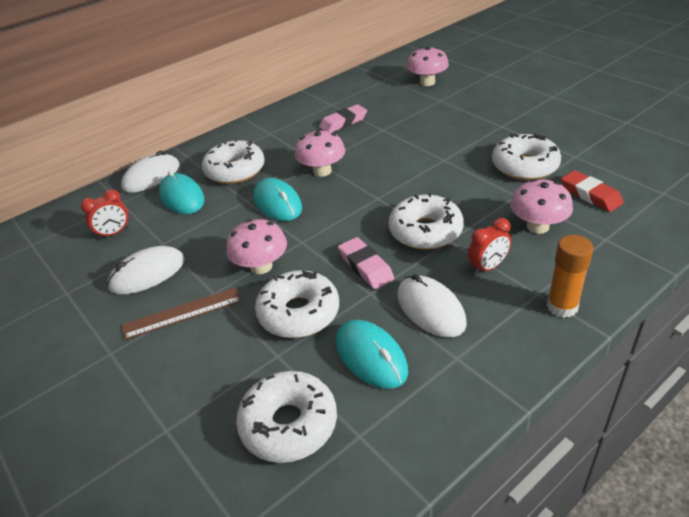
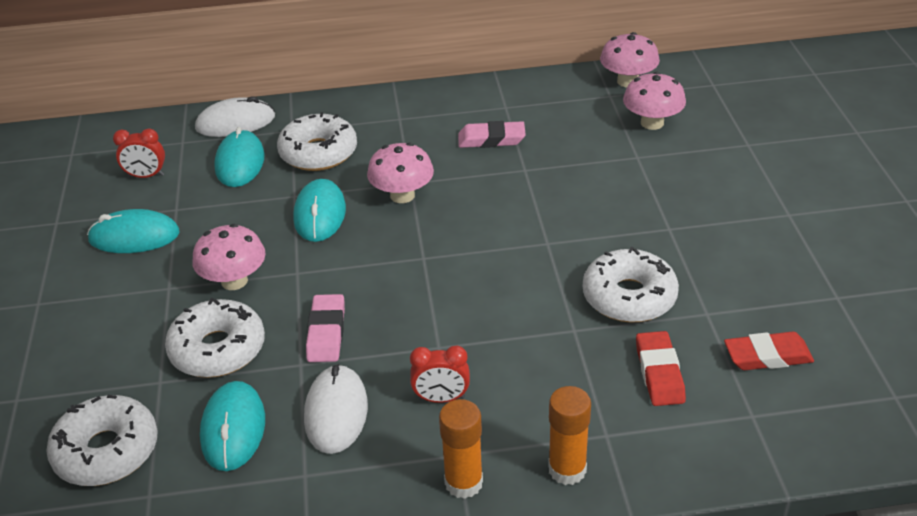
camera: 30 degrees right, 0 degrees up
white mouse [107,246,185,294] -> turquoise mouse [87,209,180,253]
brown ruler [122,287,242,340] -> none
white donut [389,193,464,250] -> none
pink mushroom [510,179,573,234] -> pink mushroom moved to [600,32,660,87]
none -> orange glue stick [548,386,591,485]
none -> red eraser [724,332,814,370]

